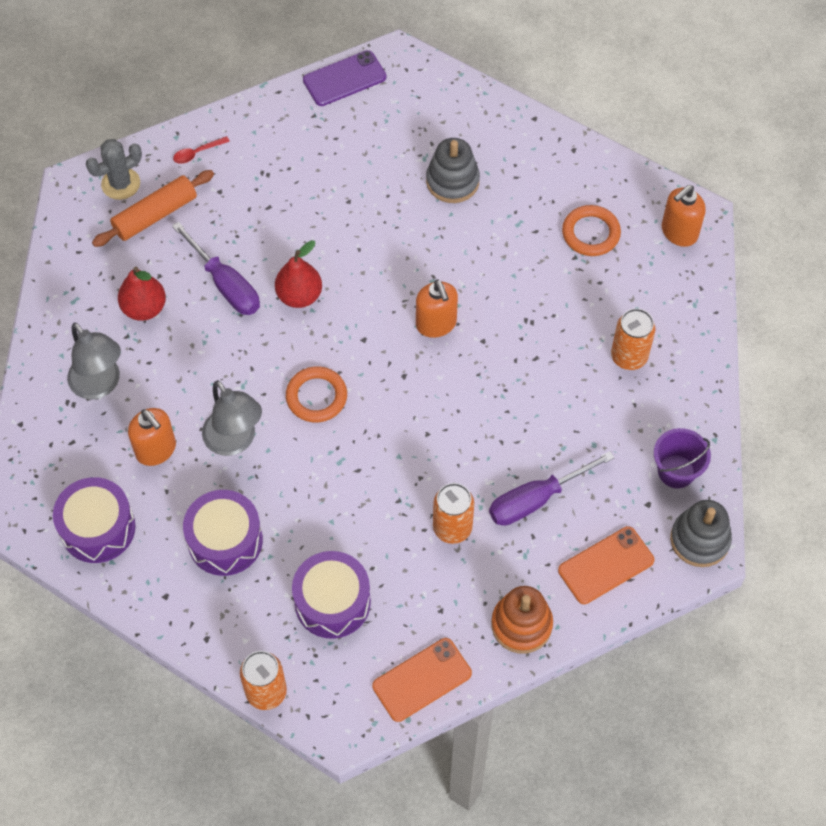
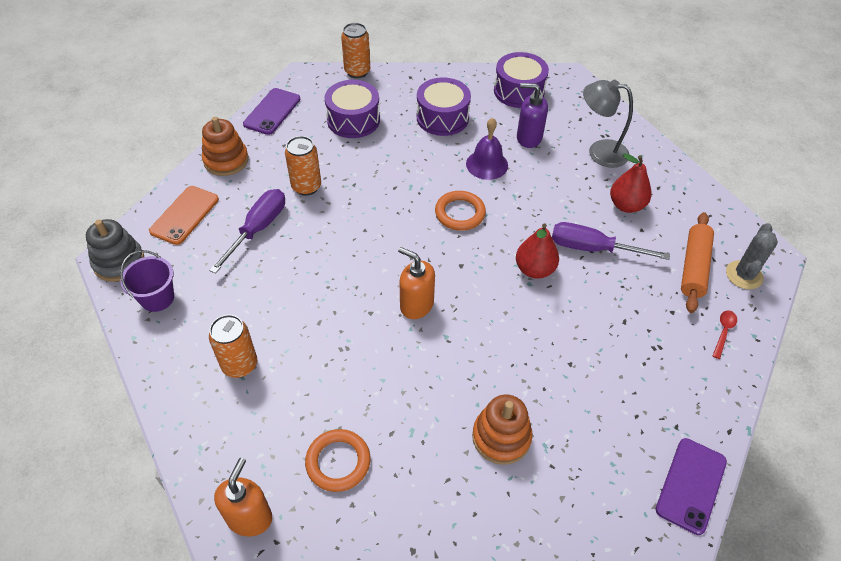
camera: 145 degrees right, 10 degrees down
orange soap dispenser [128,408,176,466] -> purple soap dispenser [517,83,548,148]
grey lamp [202,380,262,456] -> purple bell [466,118,508,180]
orange phone [372,638,472,722] -> purple phone [243,88,301,135]
grey stacking toy [426,138,480,203] -> orange stacking toy [472,394,533,465]

